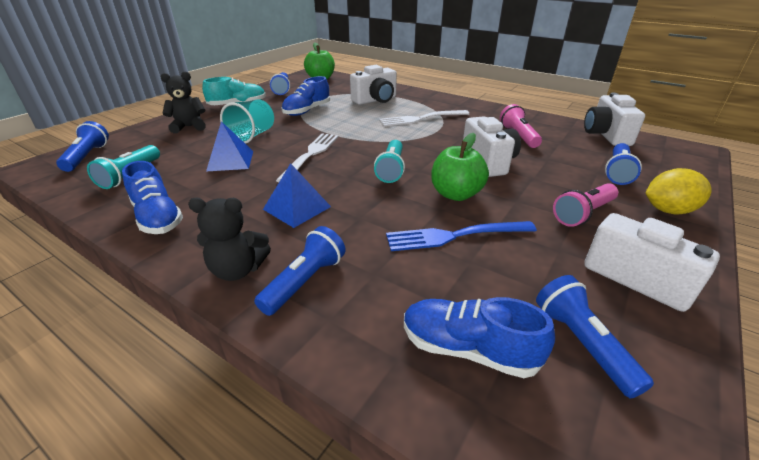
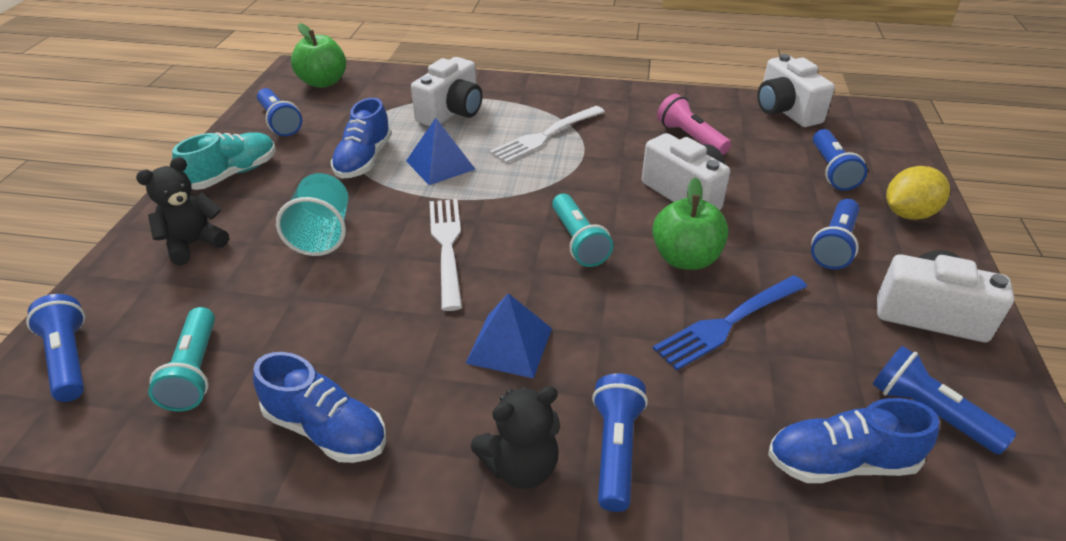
camera: 25 degrees left, 5 degrees up
blue pyramid [206,121,253,172] -> blue pyramid moved to [406,118,475,185]
pink flashlight [553,183,618,227] -> blue flashlight [811,199,859,270]

